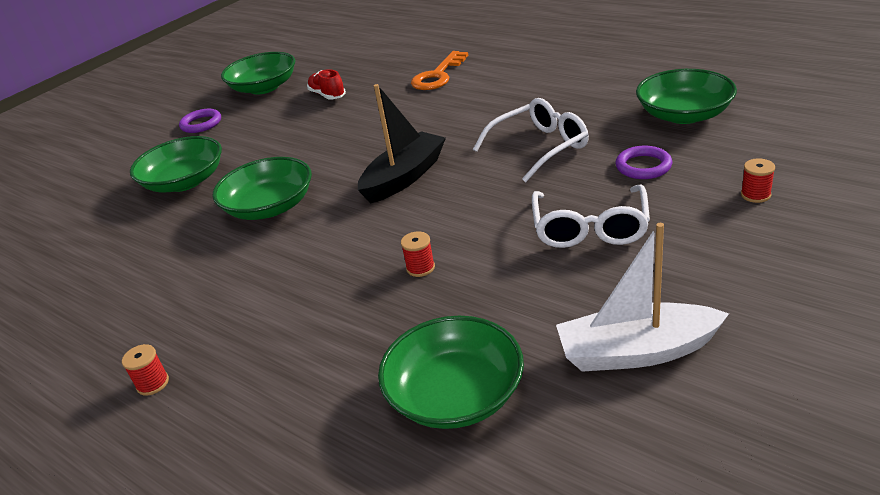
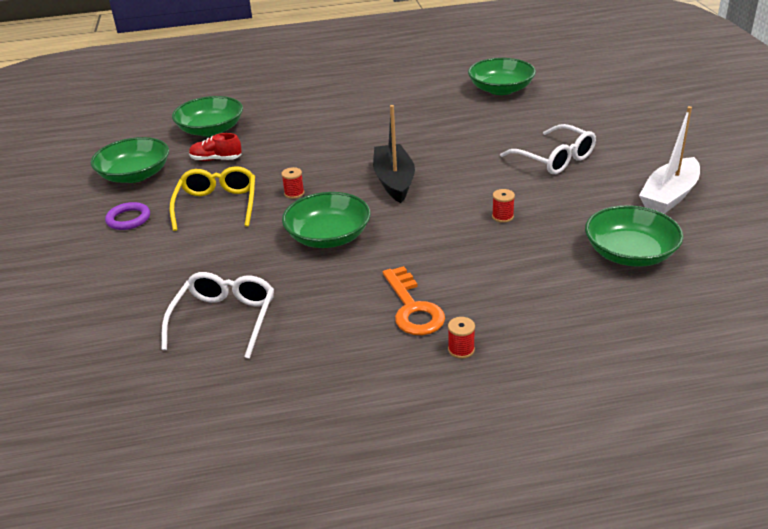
camera: 50 degrees left, 0 degrees up
green bowl [130,136,222,192] -> green bowl moved to [172,96,243,137]
orange key [411,51,468,90] -> orange key moved to [383,266,445,335]
white glasses [473,98,589,182] -> white glasses moved to [161,272,274,359]
purple ring [615,146,672,179] -> none
red spool [741,158,775,203] -> red spool moved to [281,167,304,199]
none -> yellow glasses [170,166,255,231]

